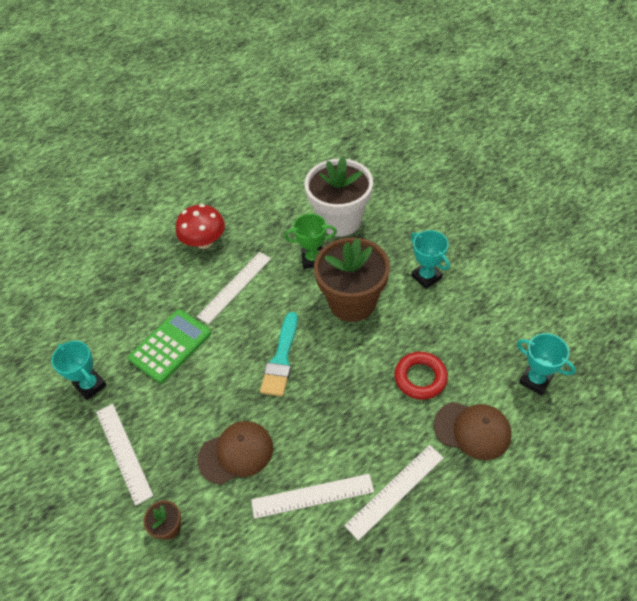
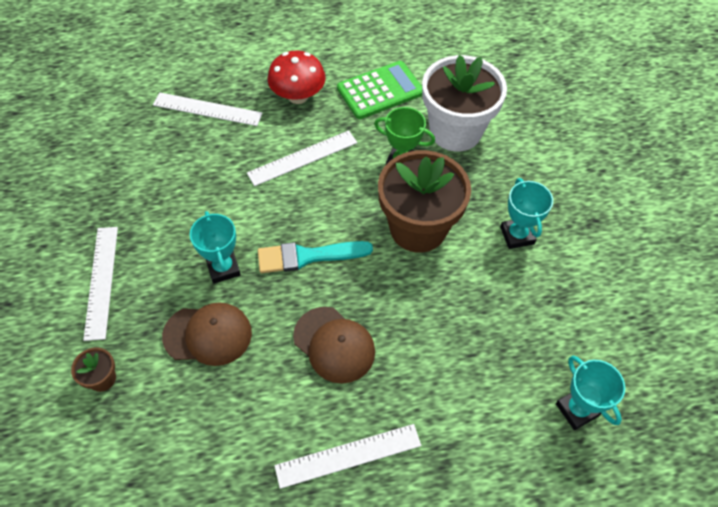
camera: 20 degrees right, 5 degrees up
turquoise trophy [51,341,107,400] -> turquoise trophy moved to [190,211,241,284]
green calculator [128,309,211,383] -> green calculator moved to [337,61,422,119]
white ruler [251,474,374,519] -> white ruler moved to [153,92,263,126]
turquoise brush [260,312,298,397] -> turquoise brush turned 45 degrees clockwise [258,241,373,273]
red ring [394,352,448,400] -> none
brown cap [433,402,511,460] -> brown cap moved to [293,307,375,384]

